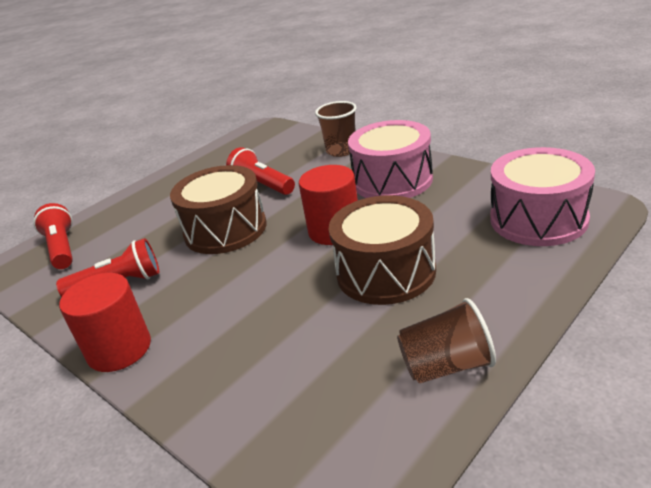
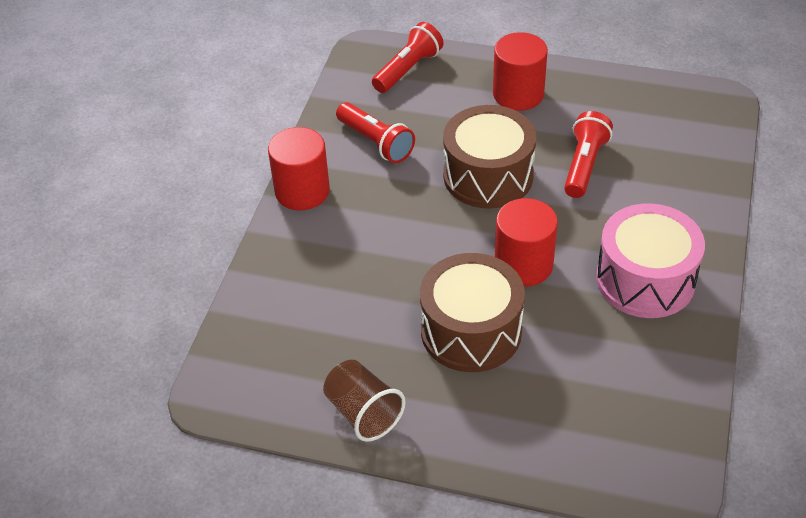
camera: 60 degrees right, 15 degrees up
brown cup [315,101,357,157] -> none
pink drum [490,147,595,246] -> none
none -> red cylinder [493,32,548,111]

